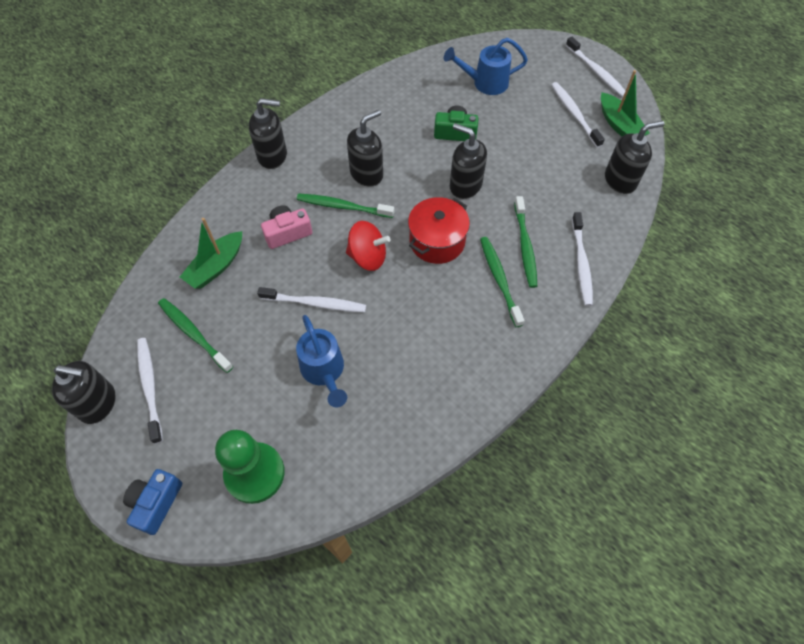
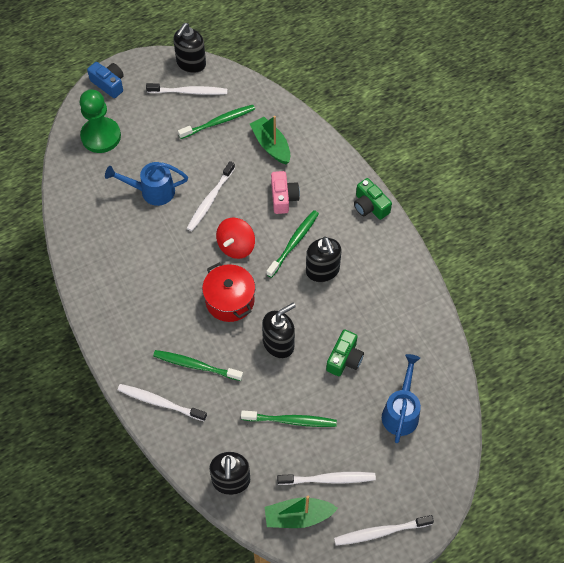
camera: 110 degrees right, 0 degrees up
black soap dispenser [249,98,287,169] -> green camera [354,178,392,220]
green toothbrush [480,237,525,327] -> green toothbrush moved to [241,410,337,427]

